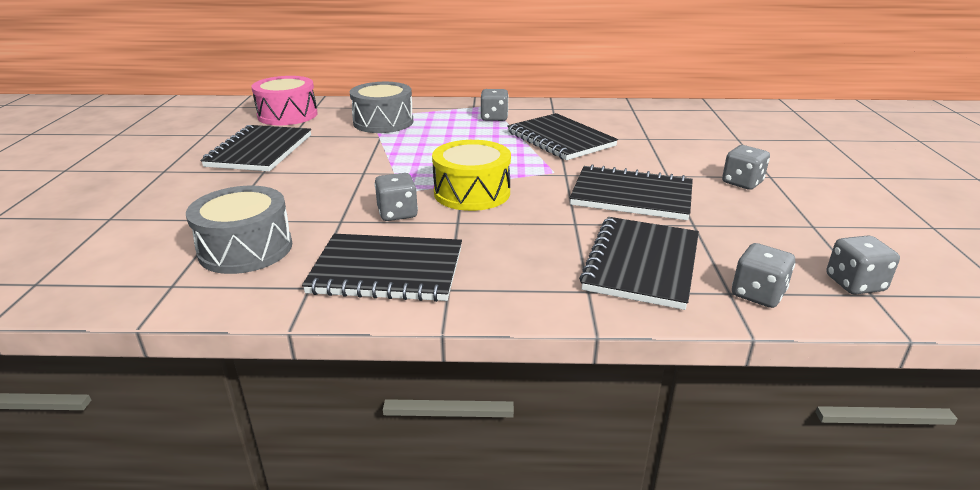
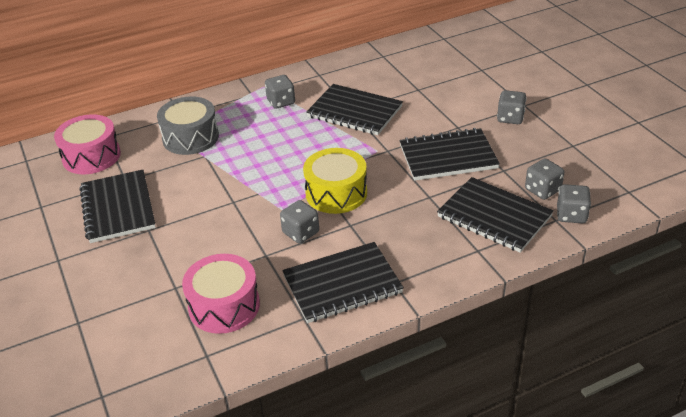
camera: 25 degrees left, 10 degrees up
grey drum [186,186,292,274] -> pink drum [182,254,260,334]
black notebook [579,217,699,310] -> black notebook turned 45 degrees counterclockwise [437,177,554,253]
grey dice [826,235,900,295] -> grey dice moved to [525,158,564,200]

